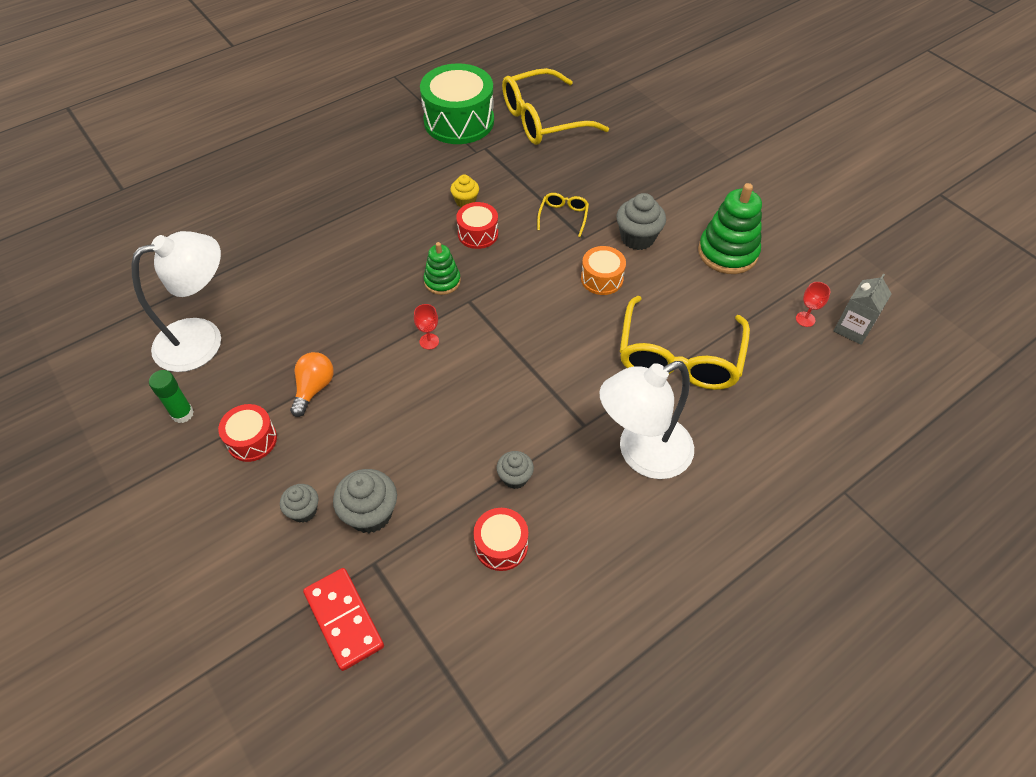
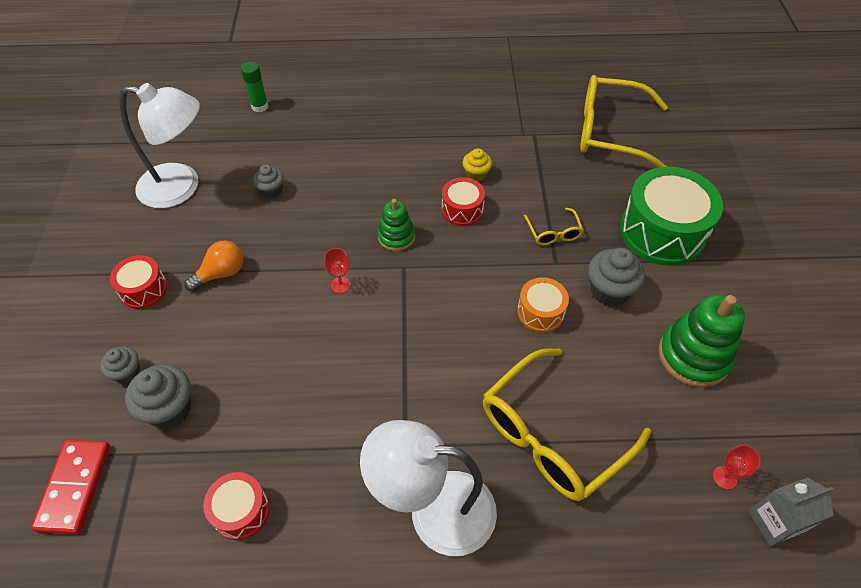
camera: 35 degrees right, 0 degrees up
green glue stick [149,370,194,423] -> green glue stick moved to [241,61,268,112]
green drum [420,63,494,144] -> green drum moved to [620,167,723,266]
grey cupcake [496,451,534,489] -> grey cupcake moved to [253,165,284,199]
yellow glasses [537,193,589,237] -> yellow glasses turned 120 degrees clockwise [524,208,584,245]

